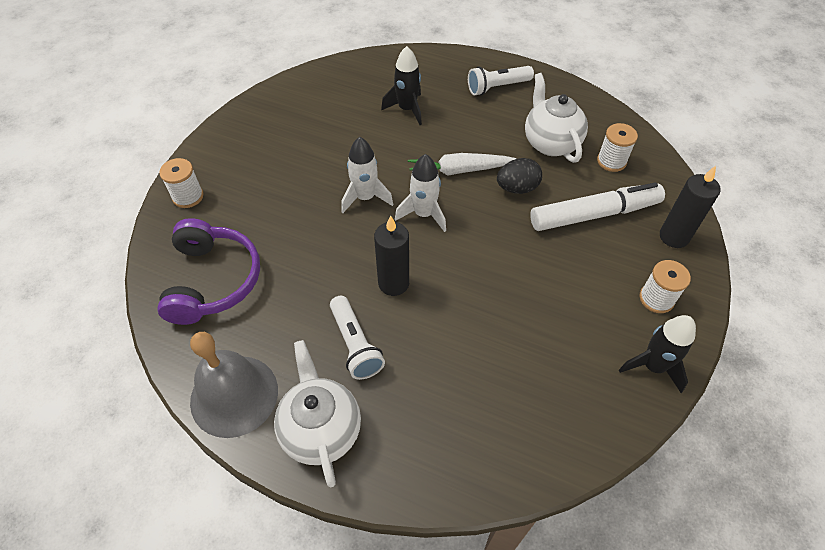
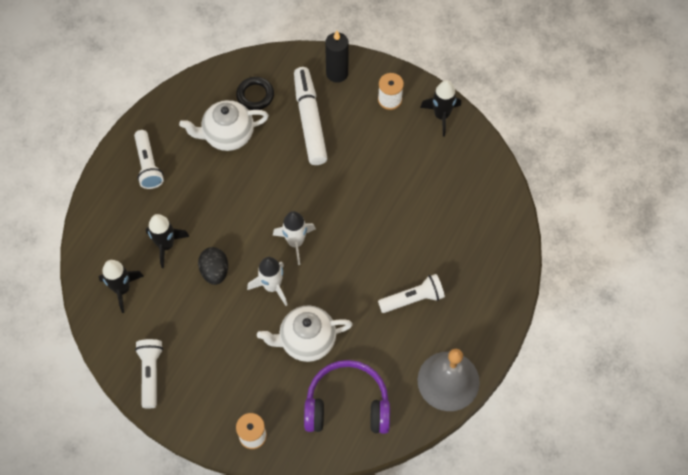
camera: 85 degrees left, 10 degrees up
white teapot [274,340,361,487] -> white teapot moved to [257,305,353,362]
black candle [374,216,409,296] -> none
white carrot [408,153,516,176] -> none
black egg [497,158,542,194] -> black egg moved to [198,247,228,285]
white spool [597,123,638,172] -> black ring [236,77,274,110]
none -> black rocket [99,260,144,313]
none -> white flashlight [135,339,163,409]

